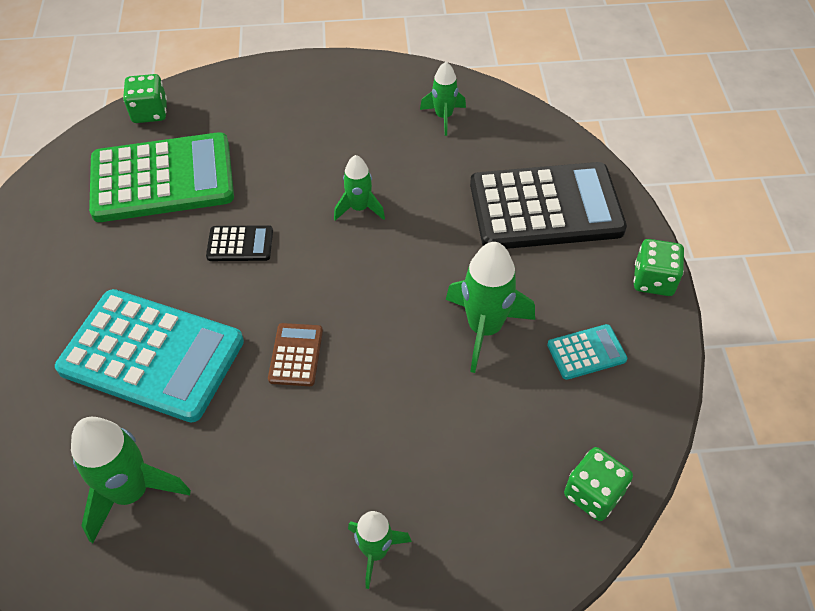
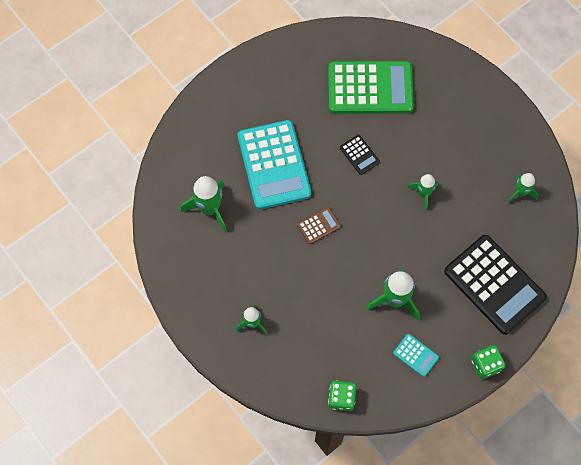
camera: 55 degrees right, 15 degrees up
green calculator [89,132,234,222] -> green calculator turned 45 degrees counterclockwise [328,61,414,114]
green dice [123,74,167,123] -> none

